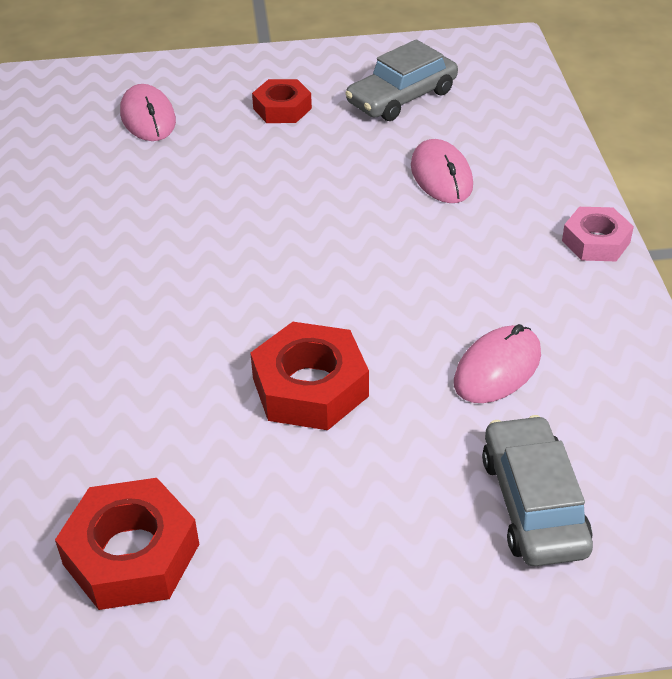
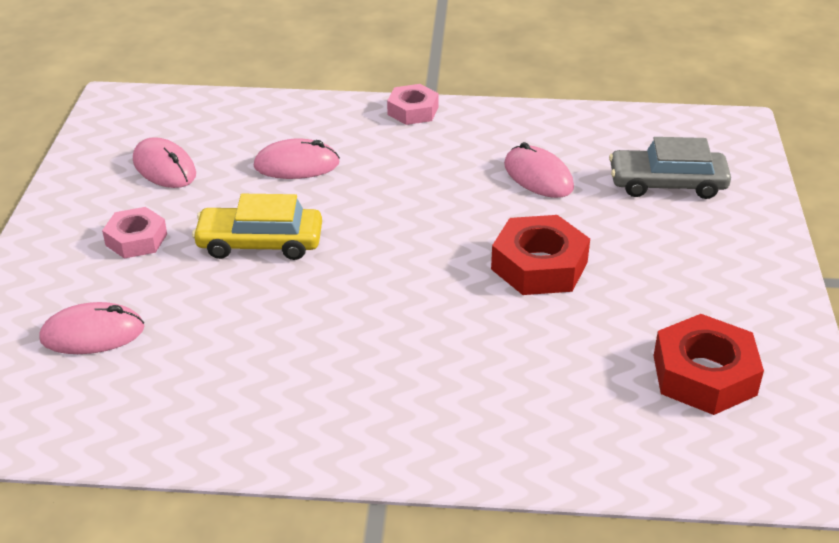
camera: 80 degrees left, 5 degrees down
red nut [252,79,312,123] -> pink nut [102,207,167,259]
grey car [345,39,458,121] -> pink mouse [133,137,196,188]
none -> yellow car [192,194,322,260]

